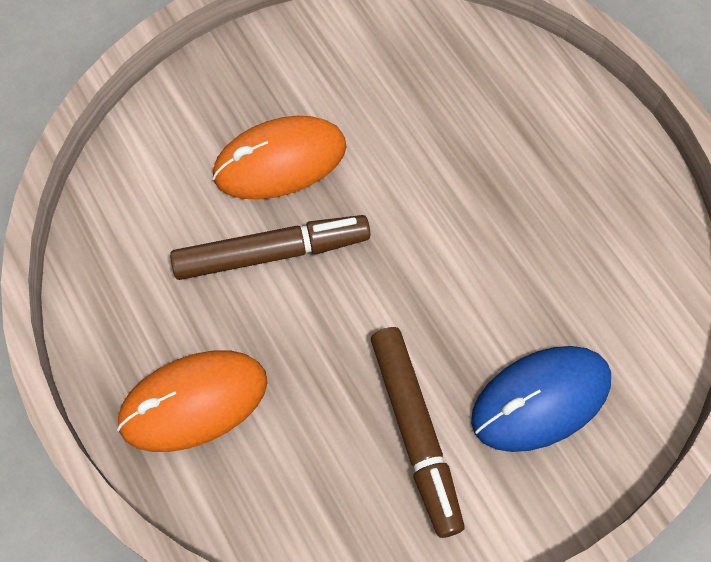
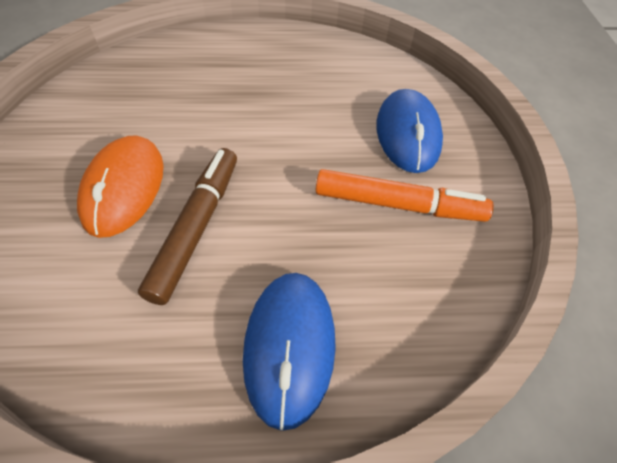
camera: 65 degrees left, 10 degrees down
orange mouse [117,350,268,452] -> blue mouse [243,273,336,431]
brown marker [371,327,465,538] -> orange marker [316,169,494,222]

